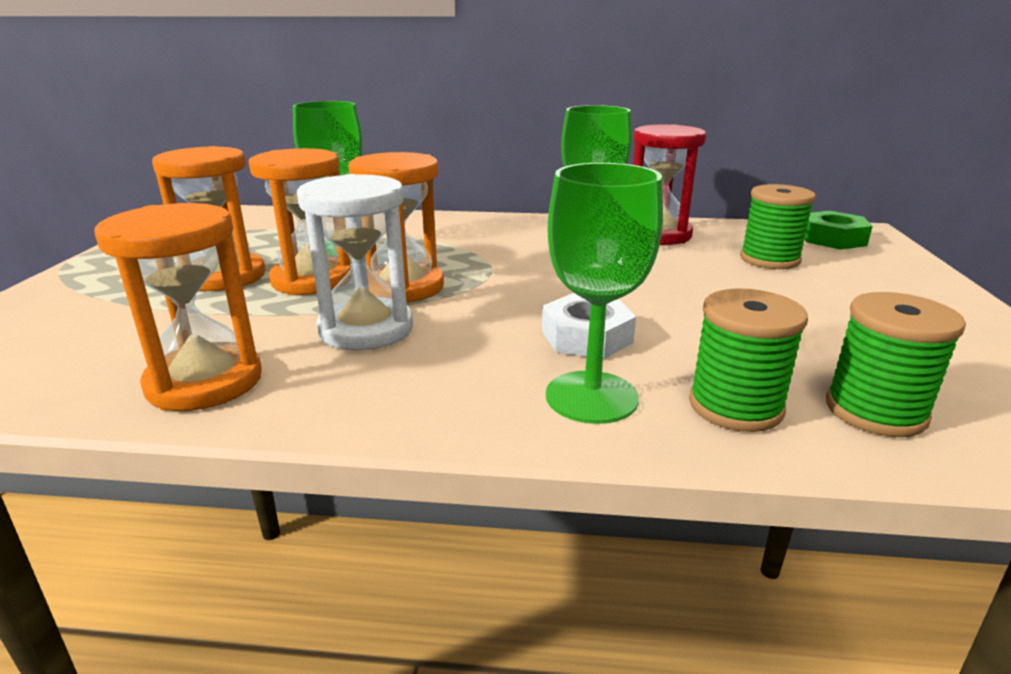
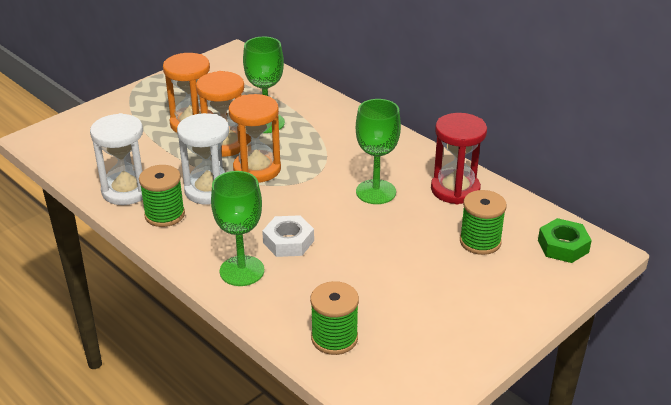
camera: 40 degrees right, 10 degrees up
orange hourglass [94,203,262,411] -> white hourglass [90,113,143,205]
green spool [689,288,808,432] -> green spool moved to [139,165,185,227]

